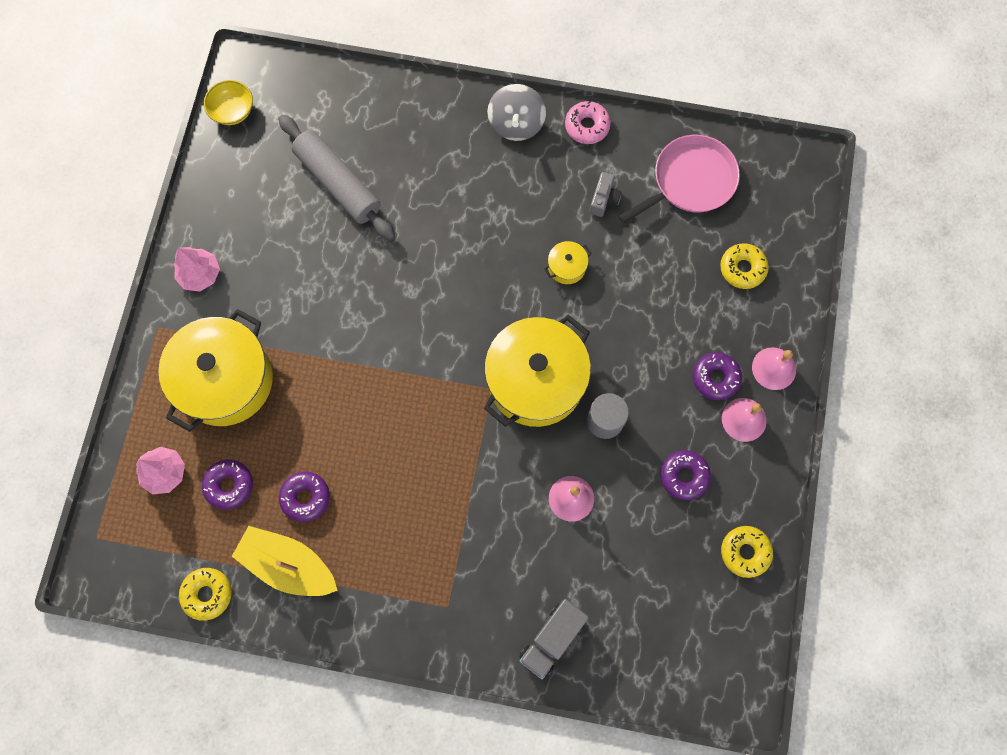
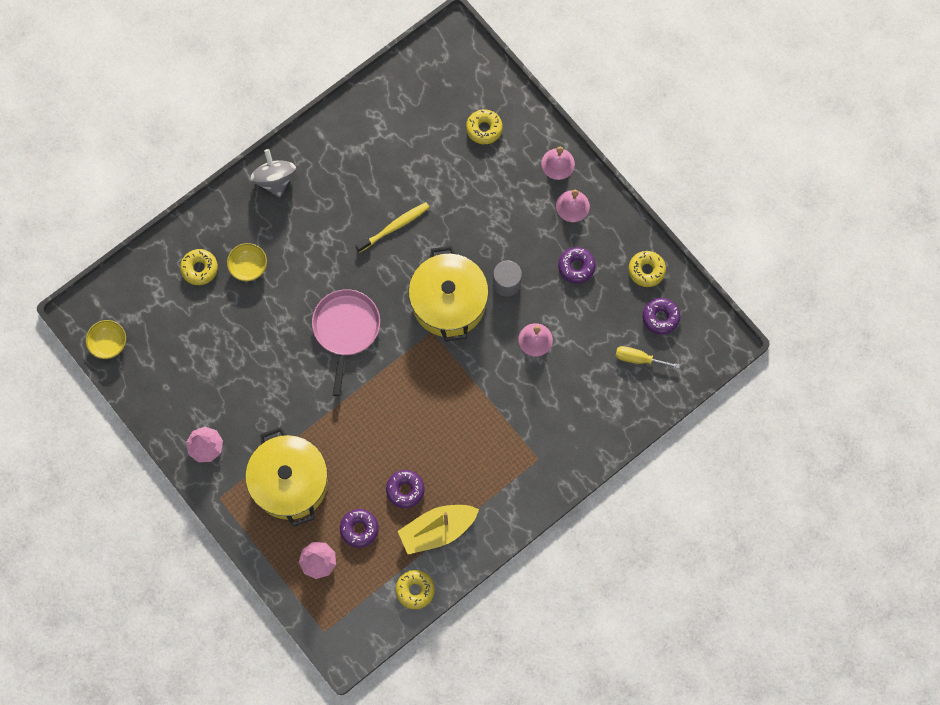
camera: 50 degrees left, 0 degrees up
grey rolling pin [278,115,395,241] -> none
grey spinning top [487,84,546,141] -> grey spinning top turned 150 degrees counterclockwise [250,149,296,197]
grey truck [519,599,589,679] -> none
yellow pot [544,241,592,284] -> yellow toothbrush [355,202,430,253]
pink donut [565,101,611,144] -> none
grey camera [590,172,622,217] -> none
pink pan [618,135,740,223] -> pink pan moved to [312,289,380,396]
purple donut [693,352,742,400] -> purple donut moved to [643,298,680,335]
none -> yellow donut [180,249,218,285]
none -> yellow bowl [227,243,267,282]
none -> yellow screwdriver [615,346,680,369]

